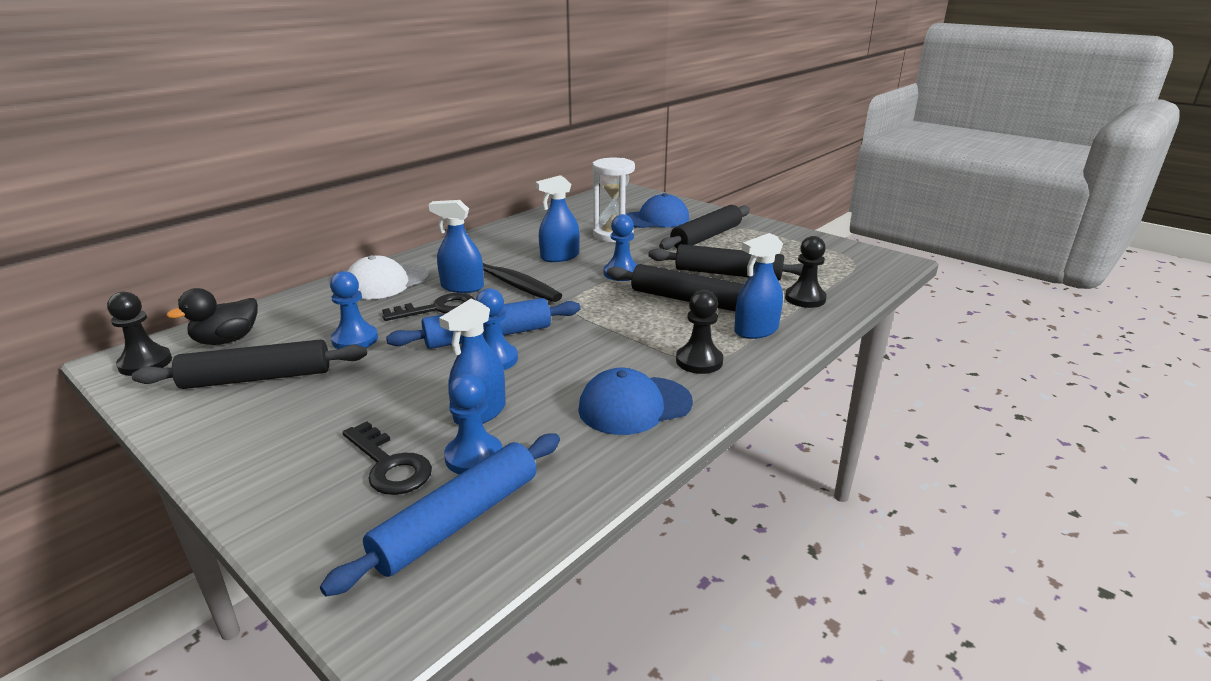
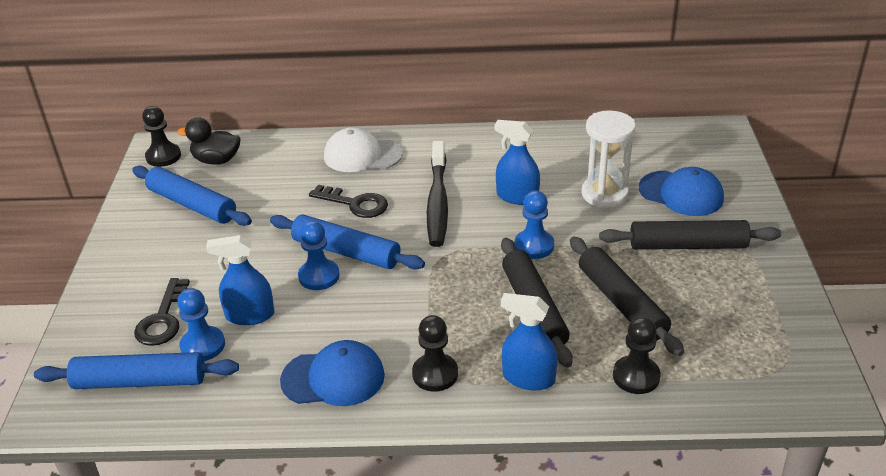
camera: 50 degrees right, 10 degrees up
black rolling pin [132,339,367,389] -> blue rolling pin [132,166,252,226]
blue pawn [330,271,378,349] -> none
blue spray bottle [429,200,484,293] -> none
blue cap [578,368,693,435] -> blue cap turned 150 degrees clockwise [280,340,385,406]

